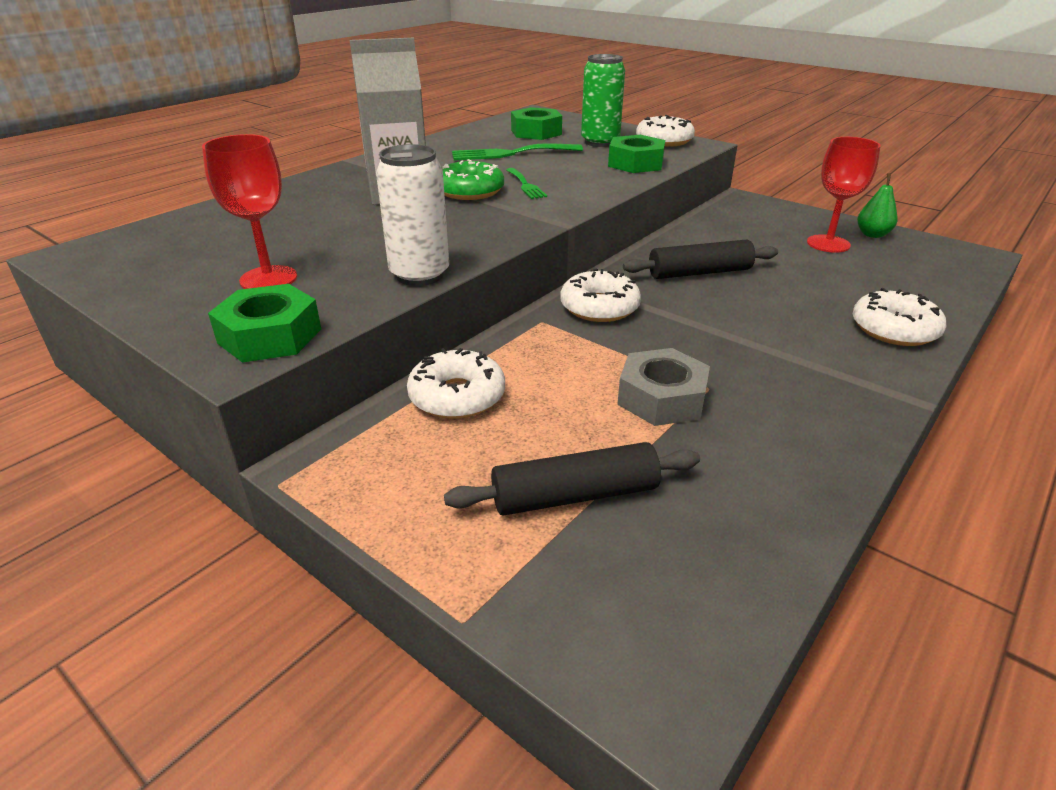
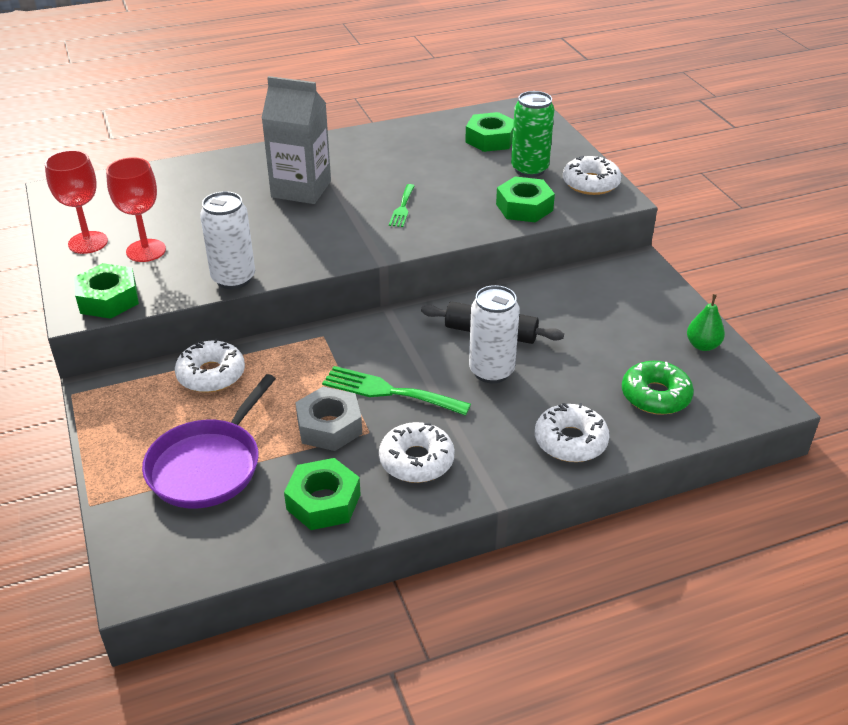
camera: 30 degrees right, 5 degrees up
green donut [442,159,504,200] -> green donut moved to [622,361,694,415]
black rolling pin [444,442,700,516] -> purple pan [142,374,276,508]
green fork [452,143,583,160] -> green fork moved to [322,366,471,416]
white donut [560,268,641,322] -> white donut moved to [379,422,455,483]
red goblet [807,137,881,253] -> red goblet moved to [45,150,108,254]
none -> green nut [284,458,361,530]
none -> white can [469,285,520,383]

